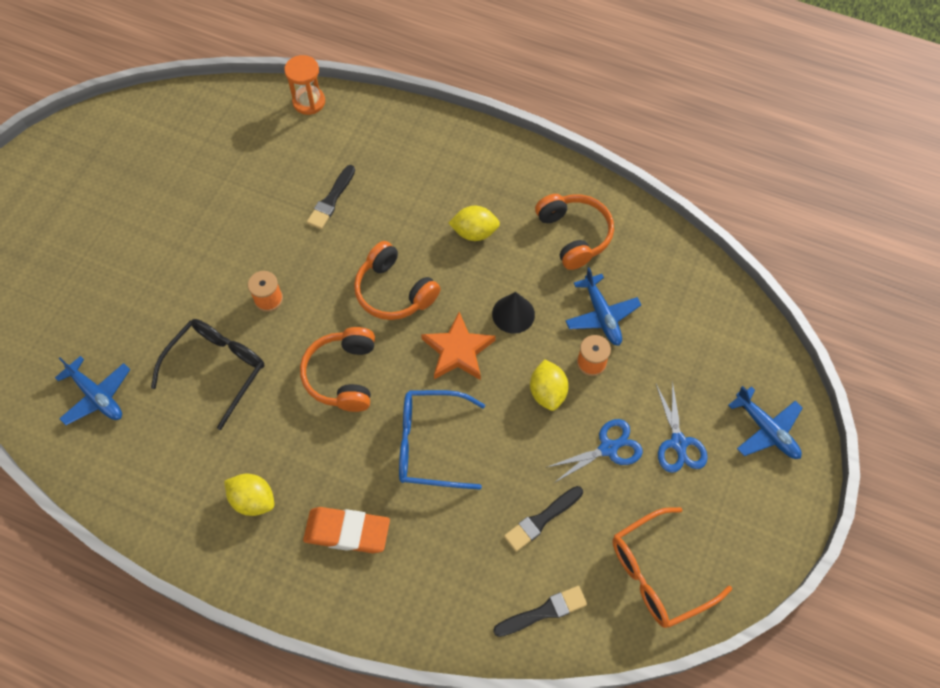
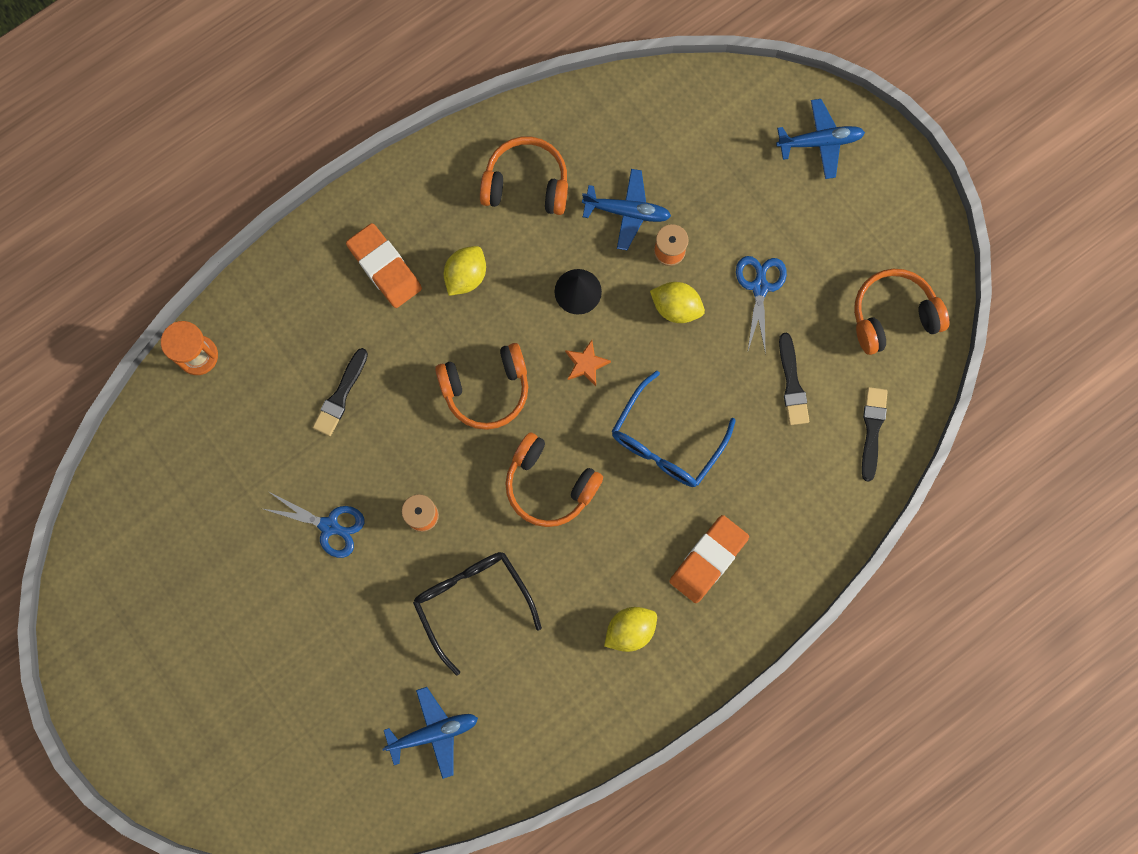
camera: 60 degrees left, 15 degrees up
black brush [307,165,355,229] -> black brush turned 60 degrees clockwise [313,348,368,436]
orange star [421,312,496,380] -> orange star [565,340,611,386], size x0.58
orange glasses [612,507,732,628] -> orange headphones [854,269,949,355]
blue scissors [656,380,708,473] -> blue scissors moved to [264,492,365,558]
none -> orange eraser [346,223,422,308]

